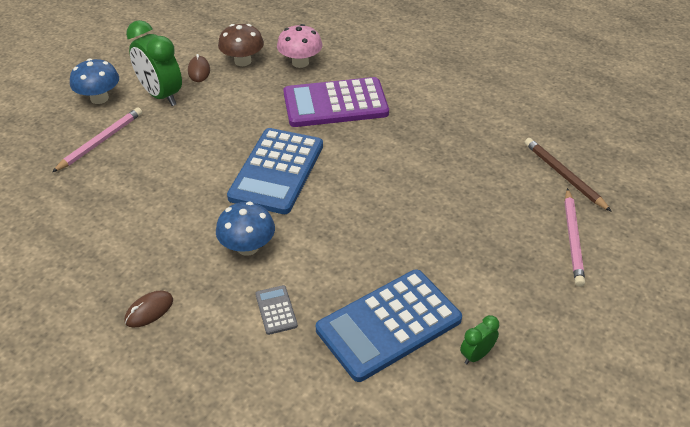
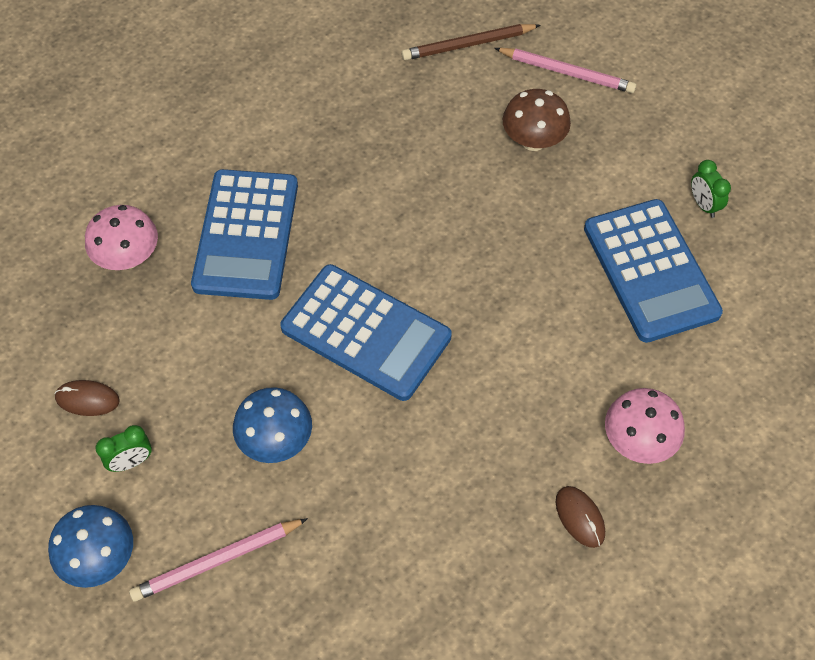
camera: 75 degrees left, 15 degrees up
pink pencil [52,107,142,172] -> pink pencil turned 75 degrees counterclockwise [129,518,308,602]
green clock [126,20,182,106] -> green clock [95,425,152,472], size x0.48
blue mushroom [216,202,275,256] -> blue mushroom moved to [233,387,312,463]
brown mushroom [218,24,264,66] -> brown mushroom moved to [503,89,571,151]
grey calculator [255,285,298,335] -> none
purple calculator [283,77,389,127] -> blue calculator [191,169,298,300]
none -> pink mushroom [605,388,685,464]

